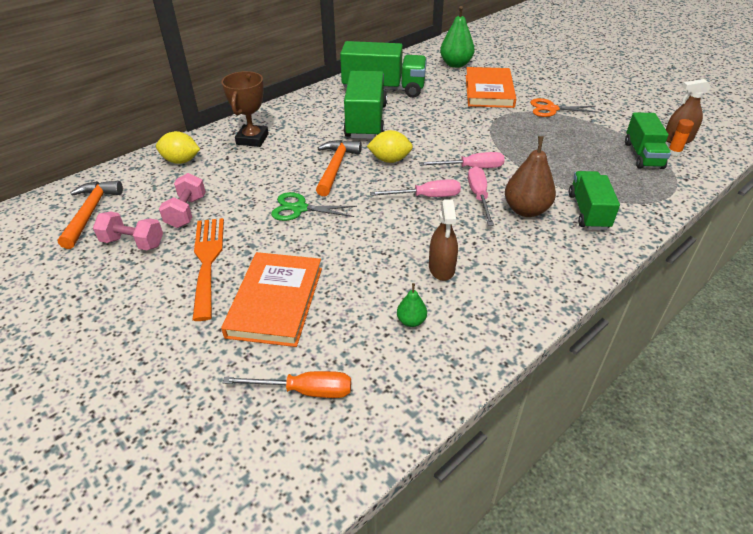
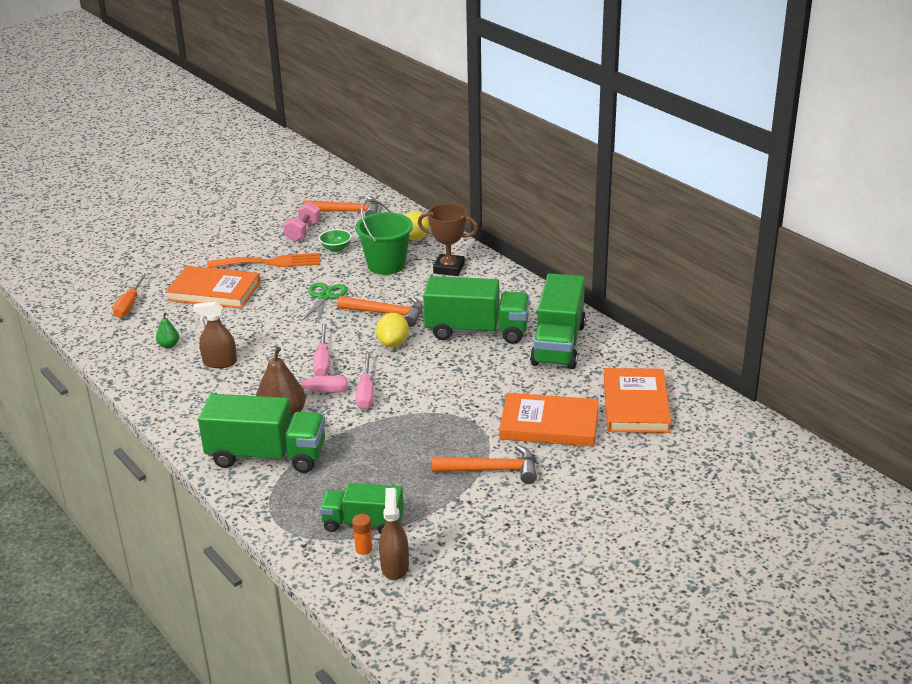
camera: 95 degrees right, 10 degrees down
pink dumbbell [159,173,206,228] -> green bowl [319,229,352,252]
green pear [440,6,475,68] -> orange book [604,368,671,433]
orange scissors [530,98,599,117] -> orange hammer [432,445,537,484]
green truck [569,171,620,230] -> green truck [198,394,326,473], size x1.57
none -> green bucket [355,199,413,275]

